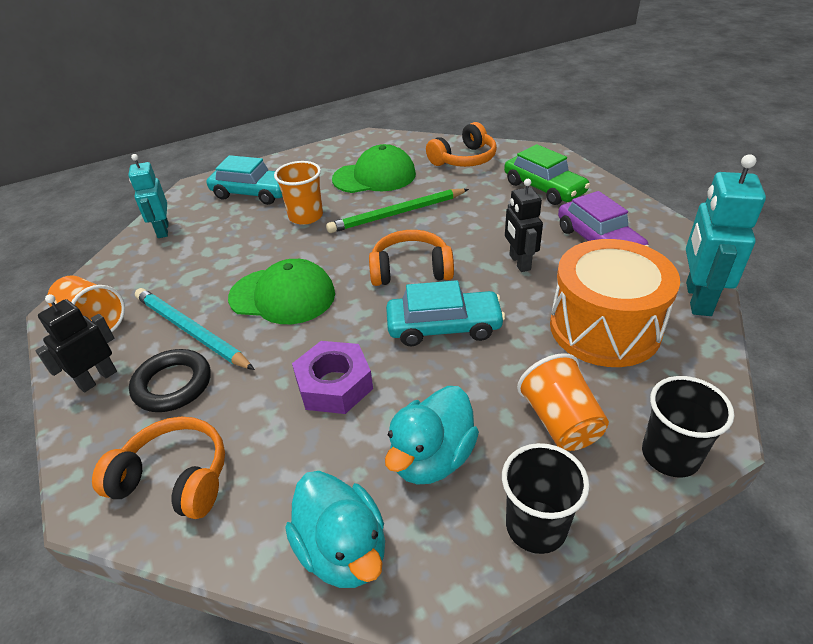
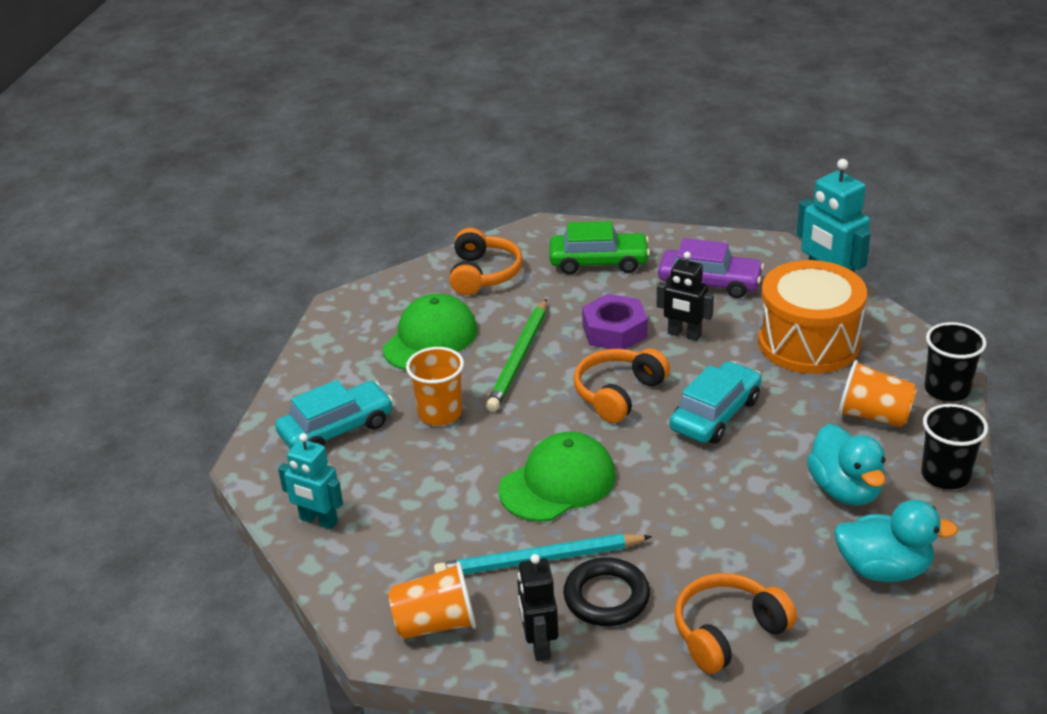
camera: 50 degrees left, 5 degrees down
purple nut [292,341,373,414] -> purple nut moved to [582,294,648,349]

